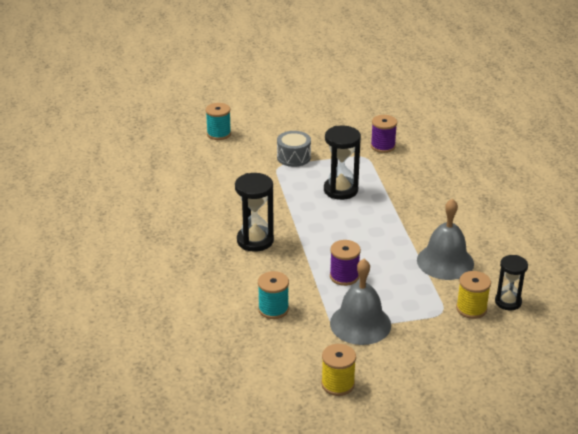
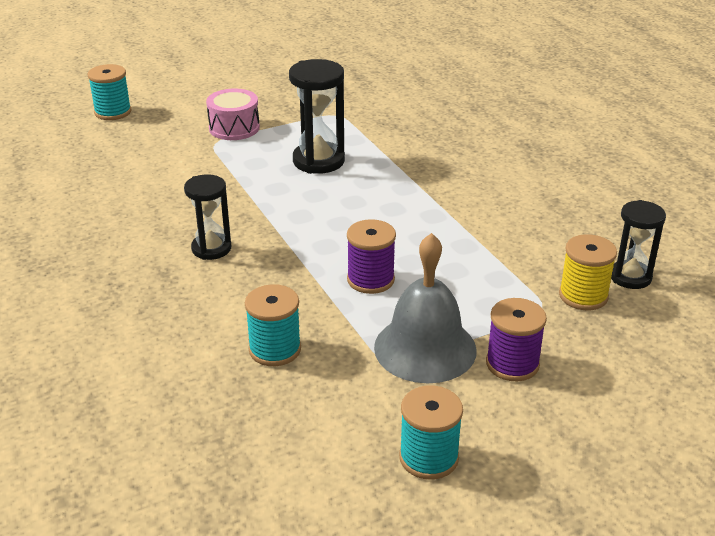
camera: 15 degrees left, 0 degrees up
black hourglass [235,173,274,252] -> black hourglass [184,174,231,260], size x0.66
grey drum [277,131,311,167] -> pink drum [206,89,260,140]
yellow spool [321,344,356,396] -> turquoise spool [399,386,463,480]
purple spool [371,115,397,153] -> purple spool moved to [486,298,547,381]
grey bell [417,198,474,280] -> none

